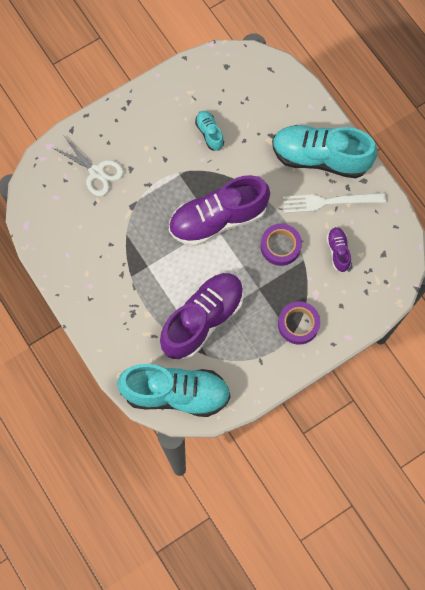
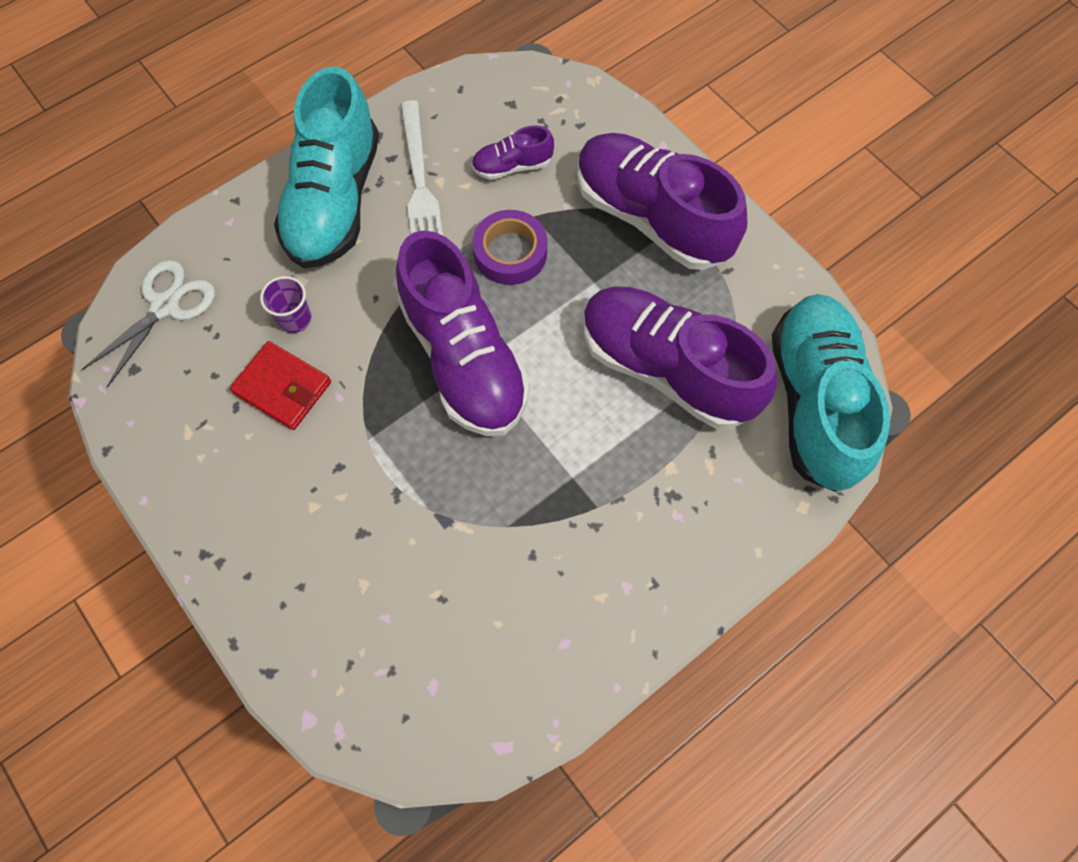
camera: 95 degrees left, 5 degrees down
white scissors [53,137,124,196] -> white scissors moved to [81,260,215,388]
turquoise shoe [195,111,224,151] -> red wallet [230,341,331,430]
purple tape [278,301,320,345] -> purple shoe [577,133,747,270]
none -> purple cup [260,276,311,333]

